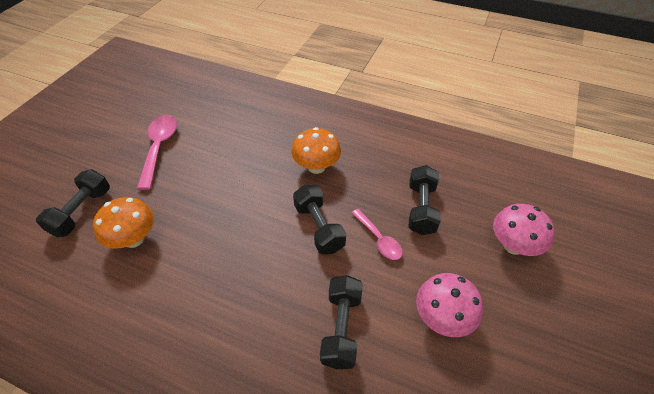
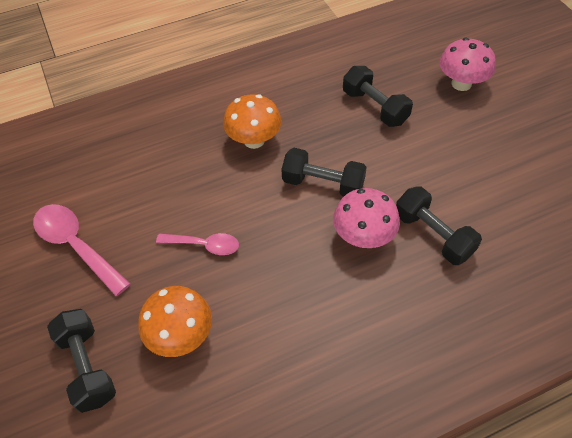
camera: 45 degrees left, 5 degrees up
pink spoon [352,209,403,260] -> pink spoon moved to [156,233,239,255]
pink mushroom [416,273,483,337] -> pink mushroom moved to [333,188,400,248]

